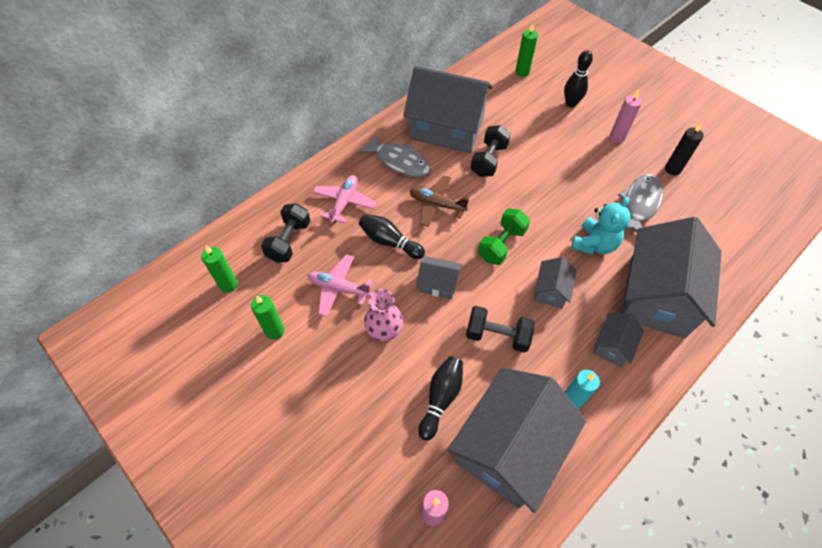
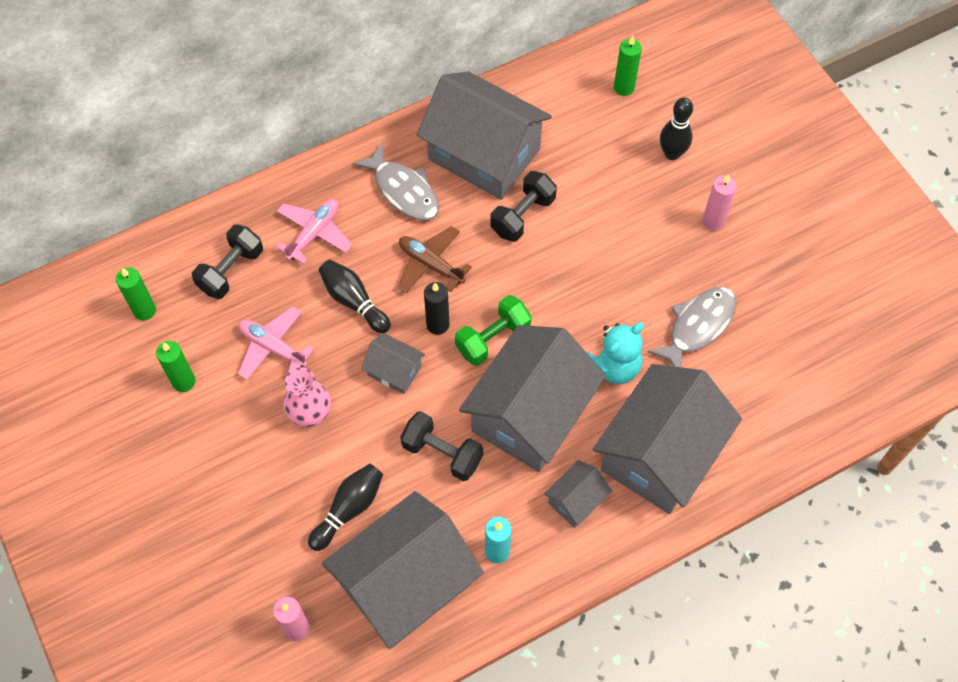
camera: 15 degrees right, 5 degrees up
grey house [534,257,577,308] -> grey house [459,325,606,472], size x2.25
black candle [665,124,704,175] -> black candle moved to [424,282,450,335]

